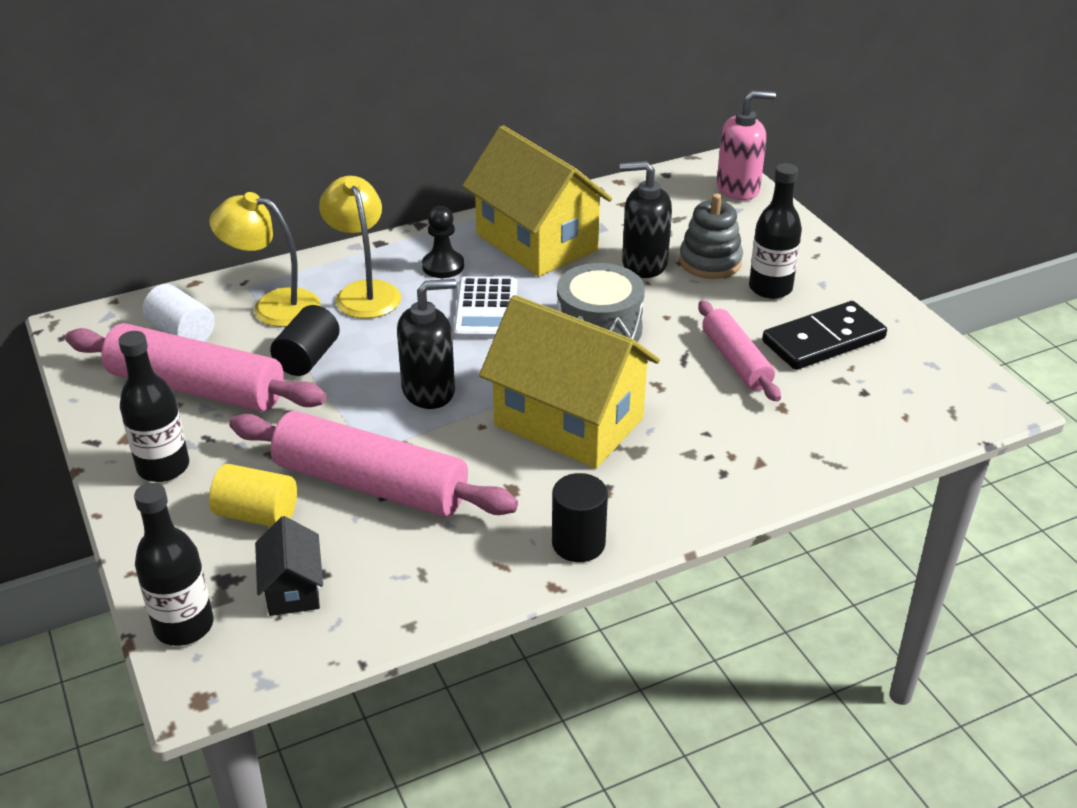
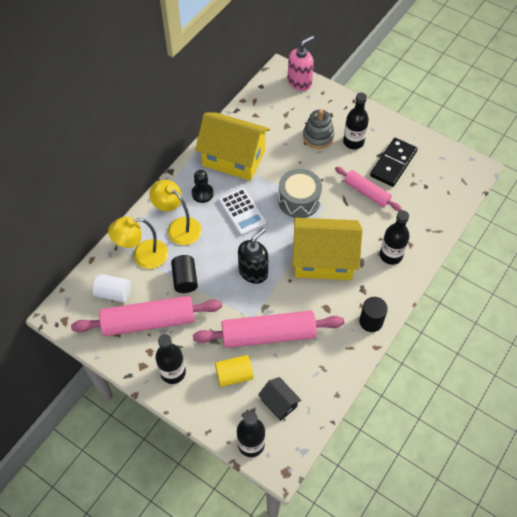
camera: 30 degrees left, 20 degrees up
black soap dispenser [620,161,672,278] -> none
none -> black bottle [380,210,410,265]

